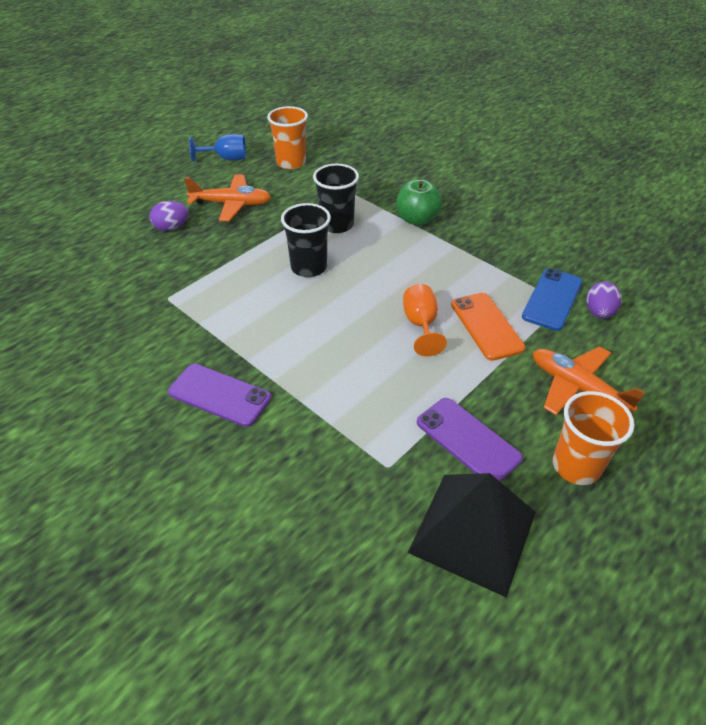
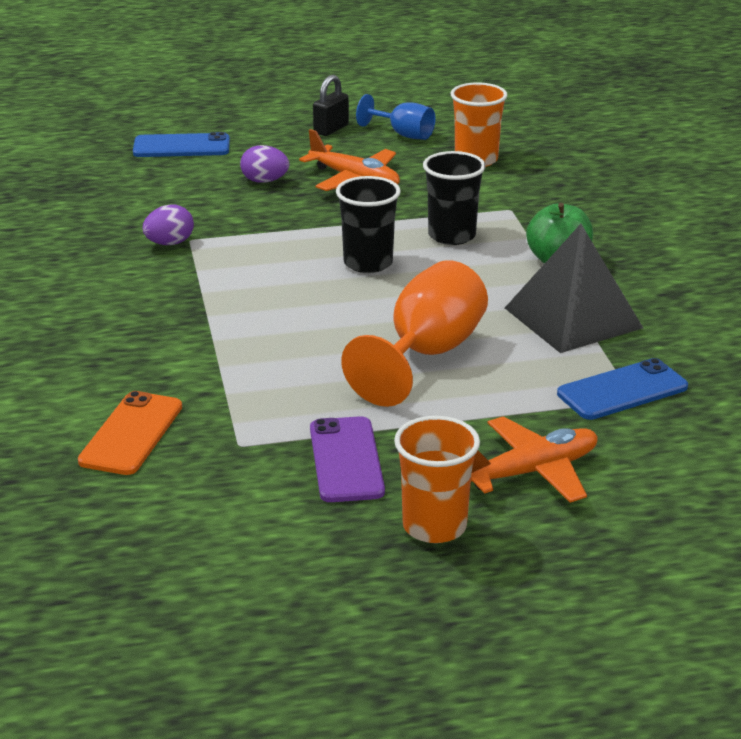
camera: 35 degrees right, 15 degrees down
purple phone [168,364,271,427] -> none
orange goblet [403,284,447,356] -> orange goblet [341,260,488,407], size x1.76
black pyramid [408,473,536,598] -> black pyramid moved to [505,224,643,353]
orange phone [451,293,525,361] -> orange phone moved to [78,391,182,475]
orange plane [533,346,646,415] -> orange plane turned 75 degrees clockwise [471,416,598,503]
purple egg [586,281,622,319] -> purple egg moved to [143,204,194,245]
none -> blue phone [133,132,230,157]
none -> black padlock [313,75,349,136]

